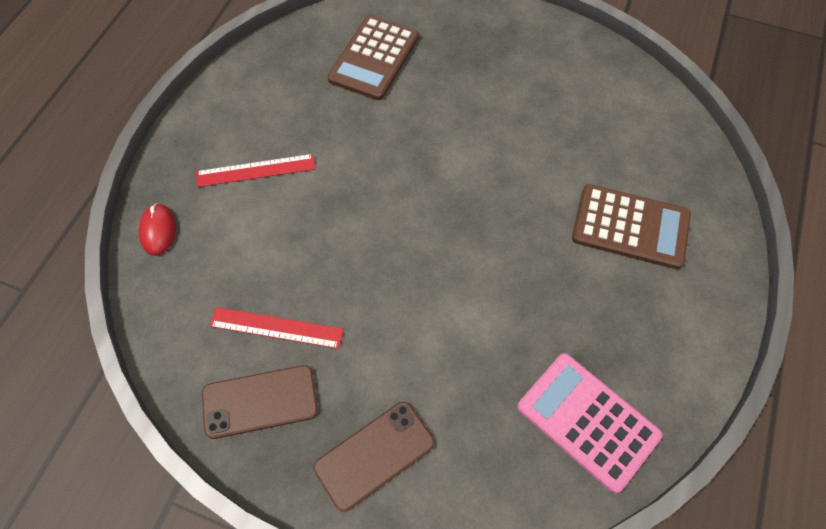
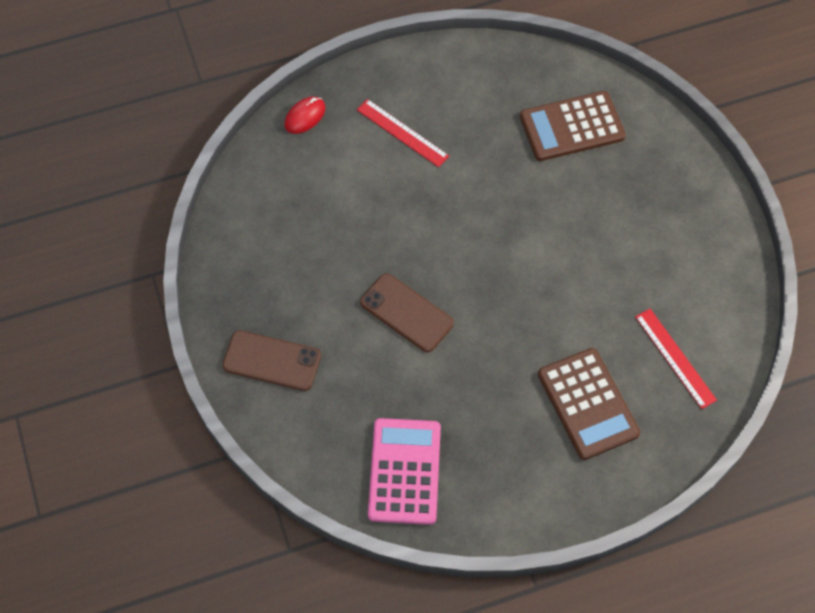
camera: 50 degrees right, 0 degrees up
brown phone [202,365,318,439] -> brown phone moved to [360,273,454,352]
red ruler [210,307,344,349] -> red ruler moved to [635,309,717,409]

